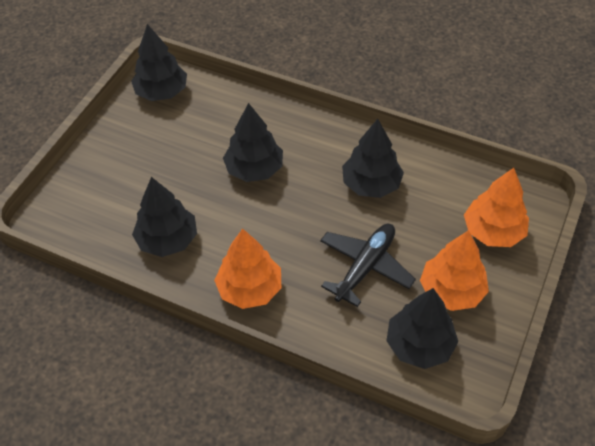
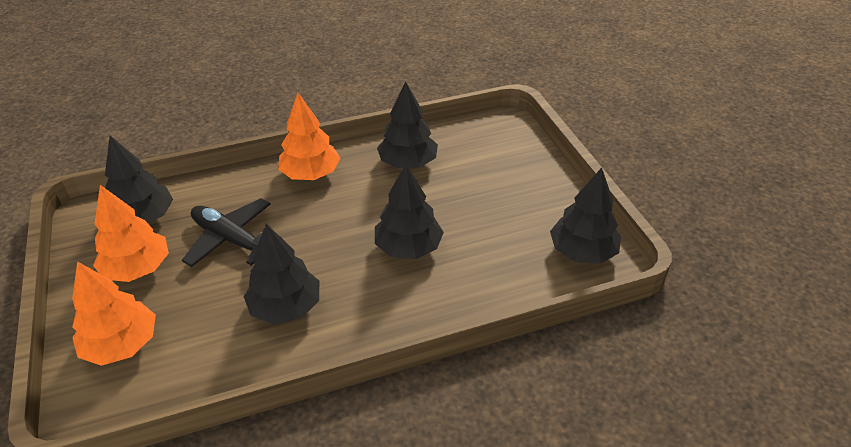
camera: 135 degrees right, 10 degrees down
black plane [320,224,416,307] -> black plane turned 135 degrees clockwise [182,198,282,267]

